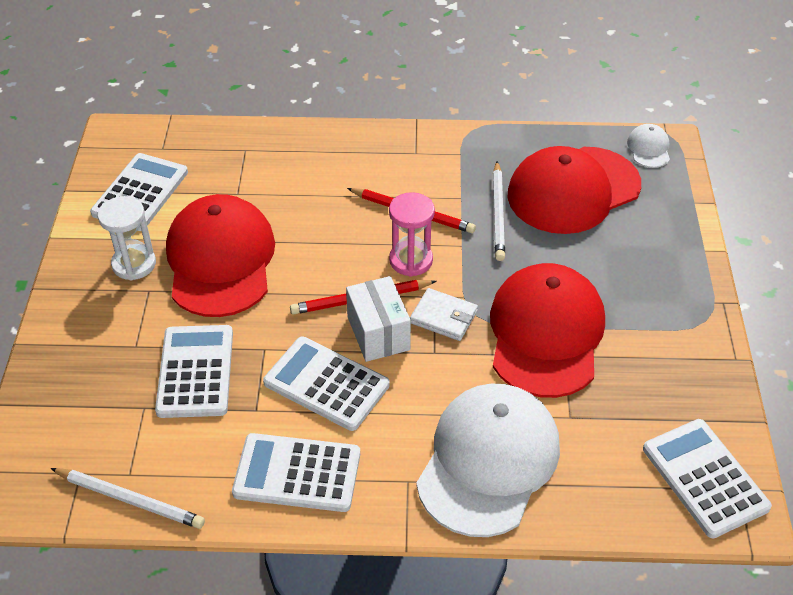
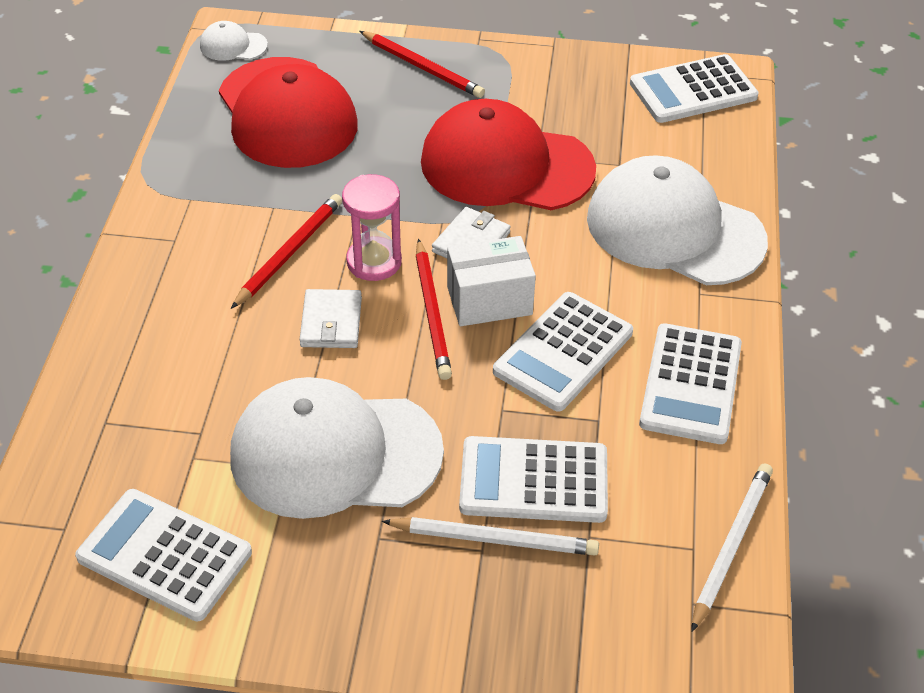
camera: 85 degrees left, 0 degrees up
white hourglass [97,196,156,280] -> none
red cap [166,194,275,317] -> white cap [230,377,444,519]
white pencil [493,161,505,261] -> white pencil moved to [382,517,599,556]
none -> white wallet [299,289,362,348]
none -> red pencil [360,31,485,98]

